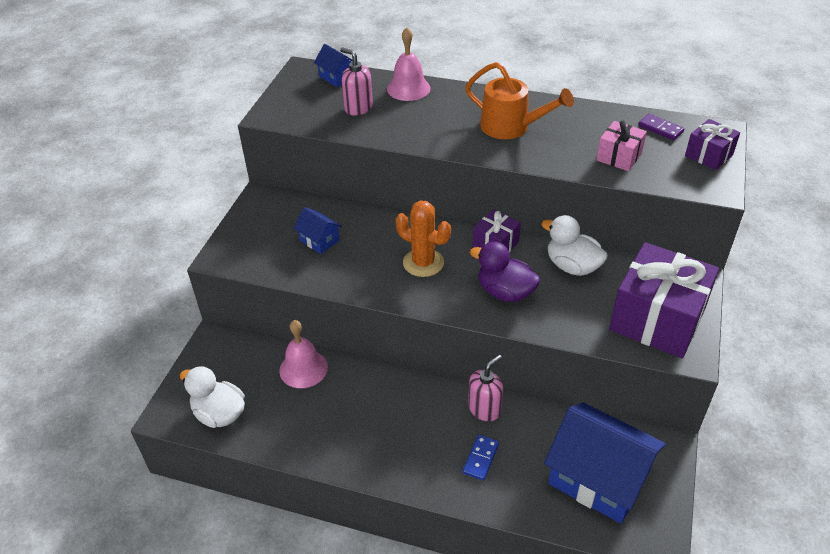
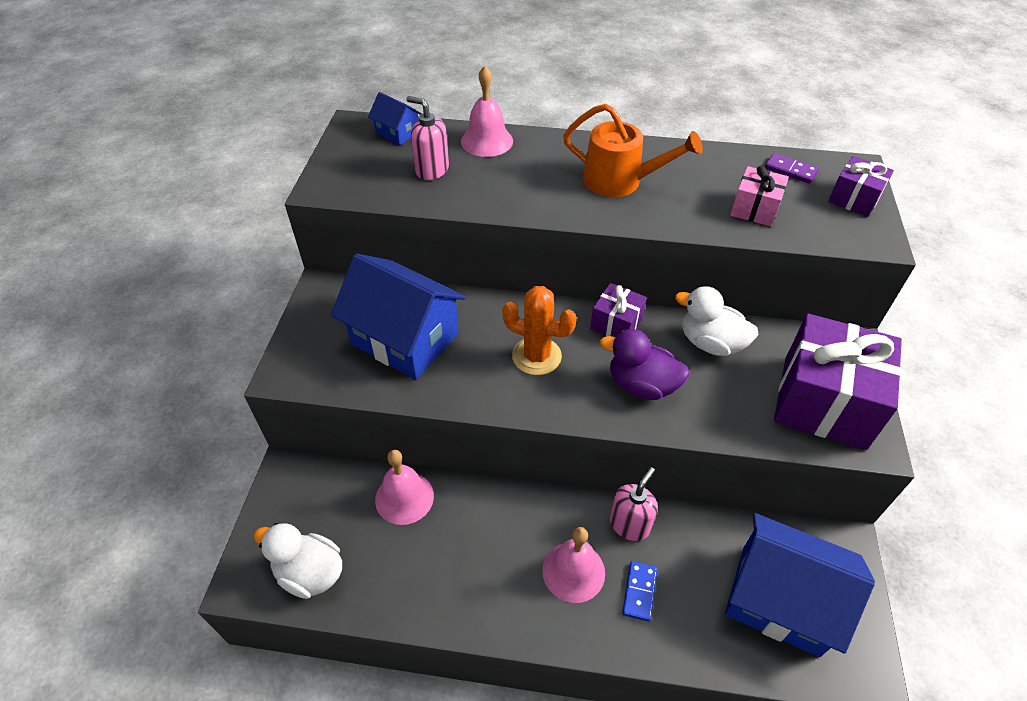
camera: 10 degrees left, 5 degrees up
blue house [294,207,342,254] -> blue house [331,253,466,379], size x2.19
none -> pink bell [542,527,605,603]

